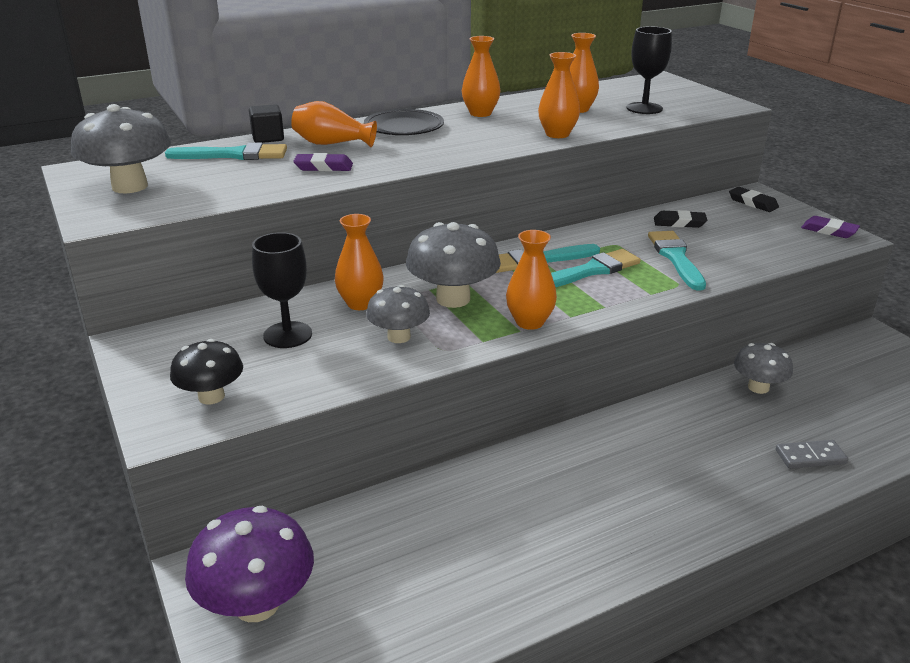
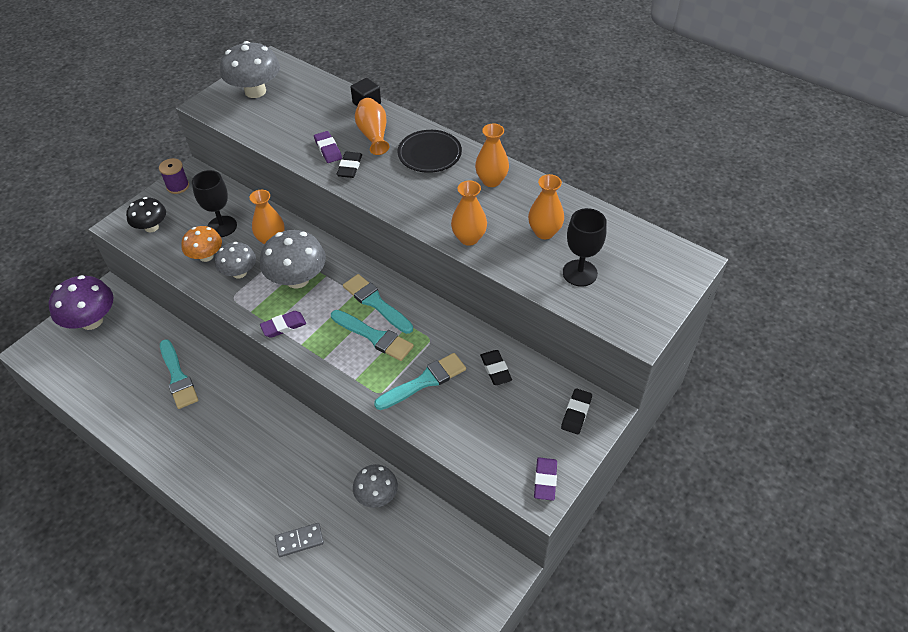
camera: 65 degrees right, 20 degrees up
turquoise brush [165,143,287,160] -> turquoise brush moved to [160,339,198,409]
orange vase [506,230,557,330] -> purple eraser [260,311,306,338]
grey domino [776,440,848,469] -> grey domino turned 75 degrees counterclockwise [275,523,324,557]
none -> purple spool [159,158,189,194]
none -> orange mushroom [181,226,222,262]
none -> black eraser [336,152,362,178]

